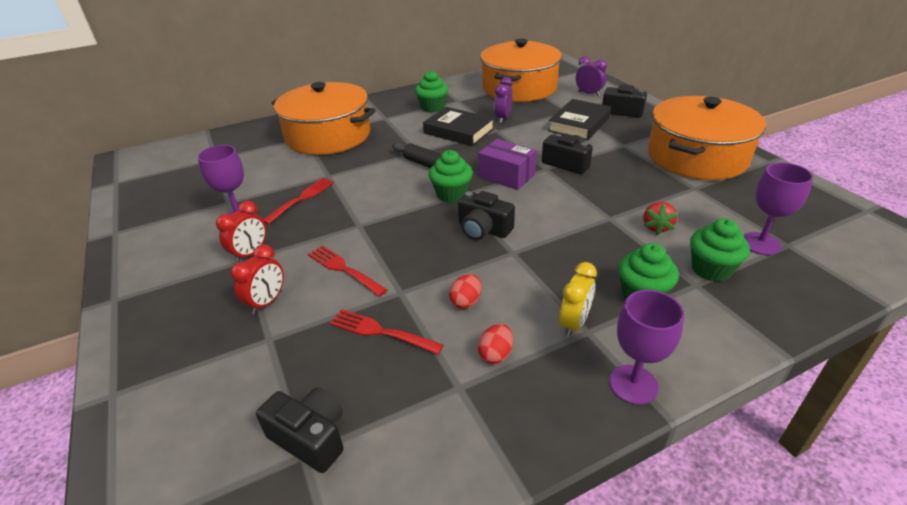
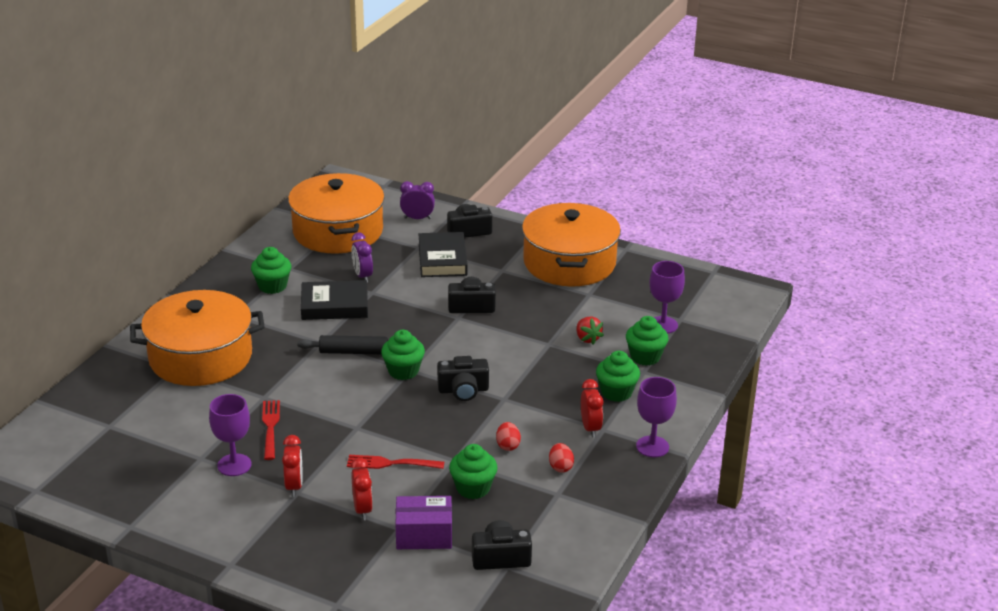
camera: 40 degrees left, 5 degrees down
red fork [330,309,443,355] -> green cupcake [449,444,498,499]
purple box [478,139,537,190] -> purple box moved to [396,496,452,549]
yellow clock [559,262,597,337] -> red clock [581,379,603,438]

